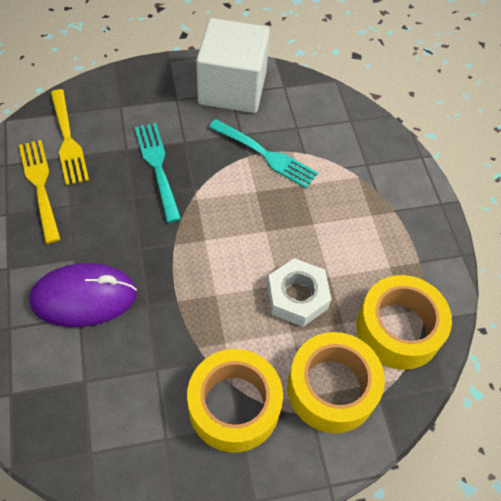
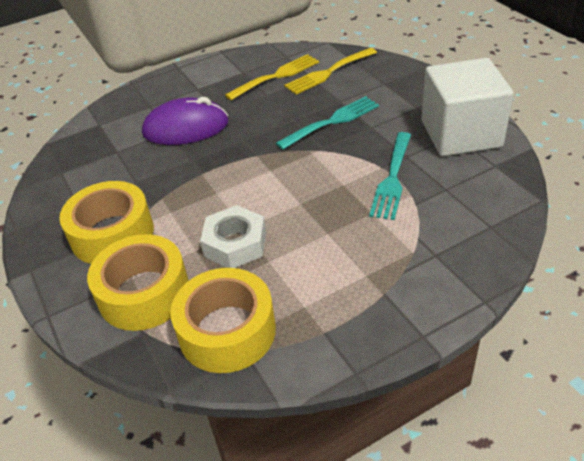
camera: 80 degrees right, 15 degrees down
purple mouse [29,263,137,327] -> purple mouse turned 75 degrees counterclockwise [142,97,229,145]

